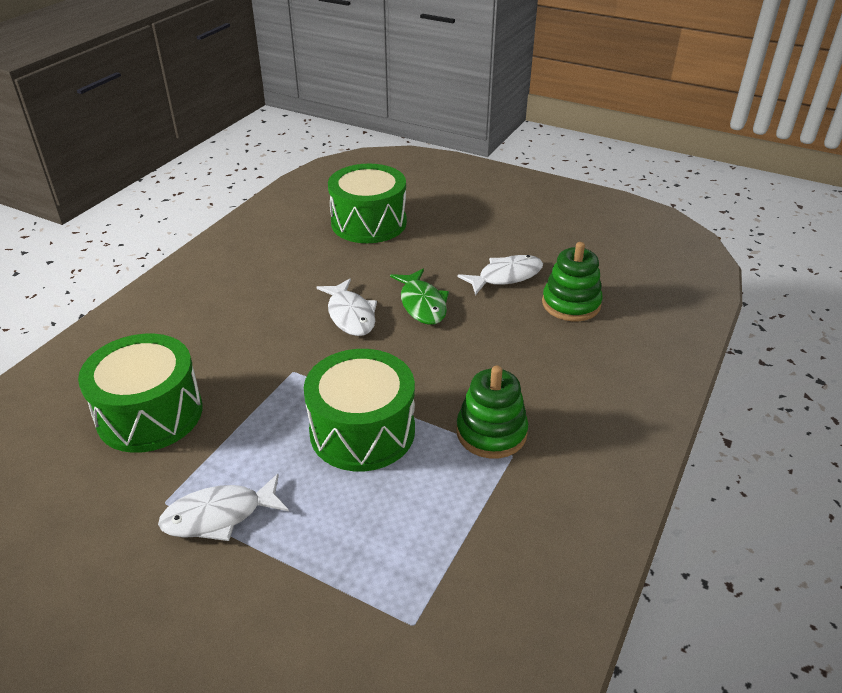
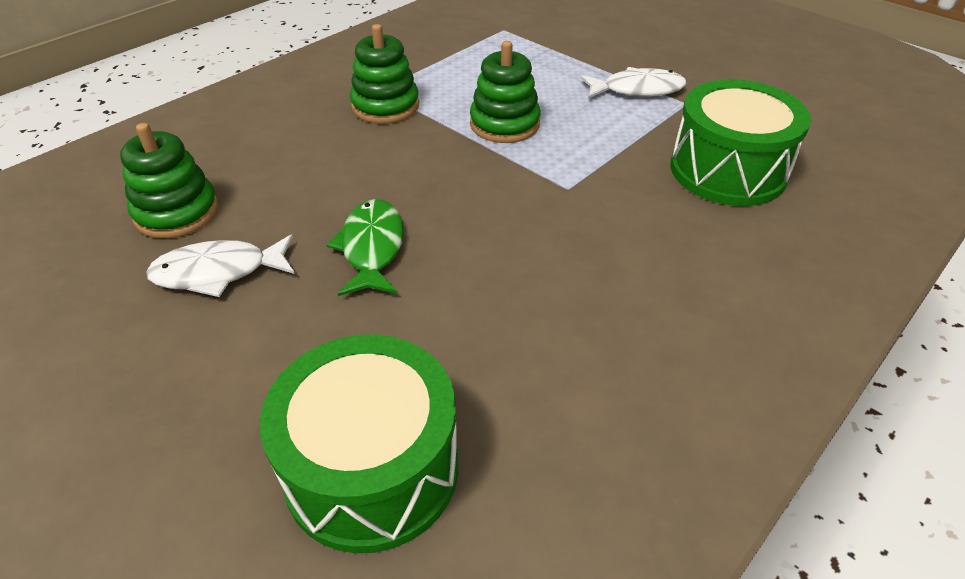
camera: 165 degrees left, 5 degrees up
green drum [304,349,415,472] -> green stacking toy [470,41,541,143]
white fish [316,279,377,336] -> none

